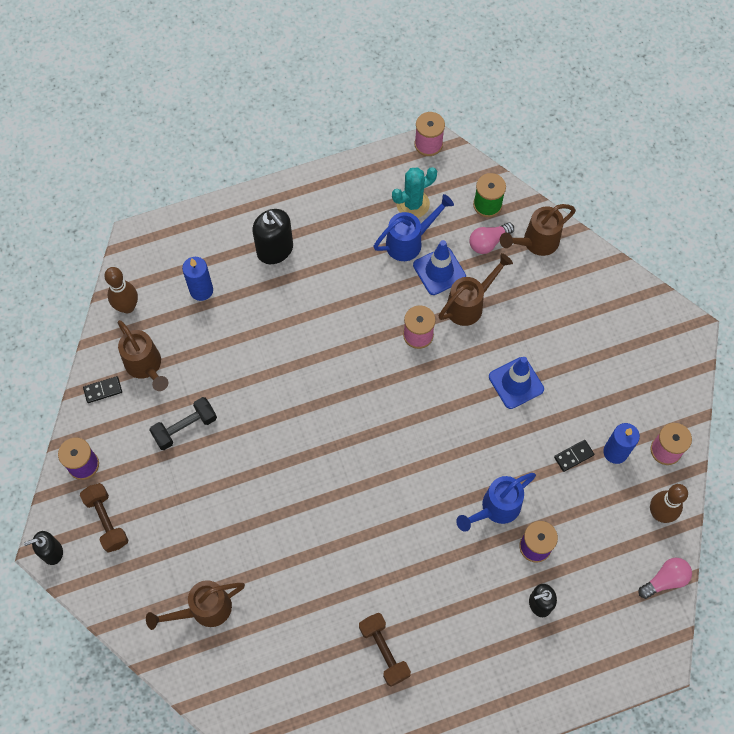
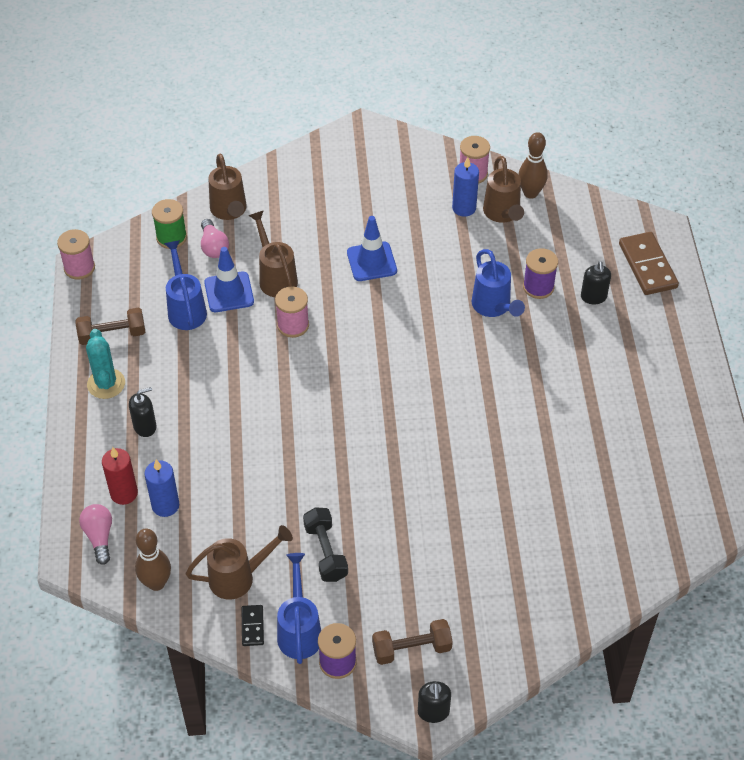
camera: 75 degrees left, 15 degrees down
brown watering can [146,580,245,630] -> brown watering can moved to [483,156,524,223]
black soap dispenser [253,209,293,264] -> black soap dispenser [129,387,157,437], size x0.63
brown dumbbell [359,613,411,687] -> brown dumbbell moved to [76,308,145,345]
turquoise cactus [392,167,437,218] -> turquoise cactus moved to [86,329,125,399]
black domino [554,440,594,472] -> none
pink light bulb [639,558,692,599] -> pink light bulb moved to [79,504,112,565]
none -> red candle [102,447,138,505]
none -> blue watering can [277,553,321,664]
none -> brown domino [619,232,679,295]

